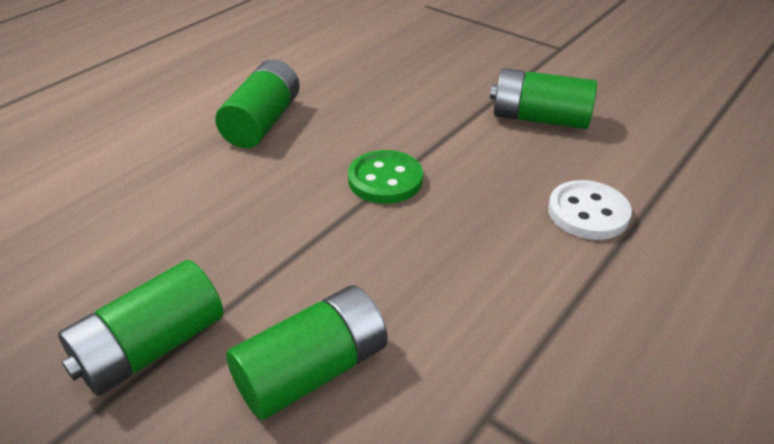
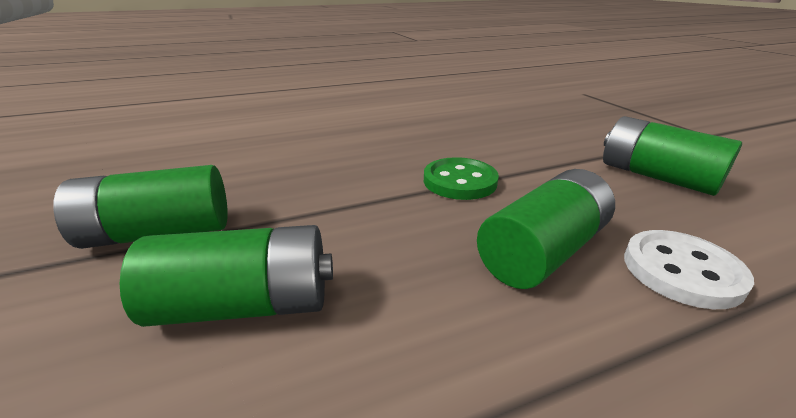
camera: 30 degrees right, 10 degrees down
green battery [215,59,300,148] -> green battery moved to [477,169,615,289]

